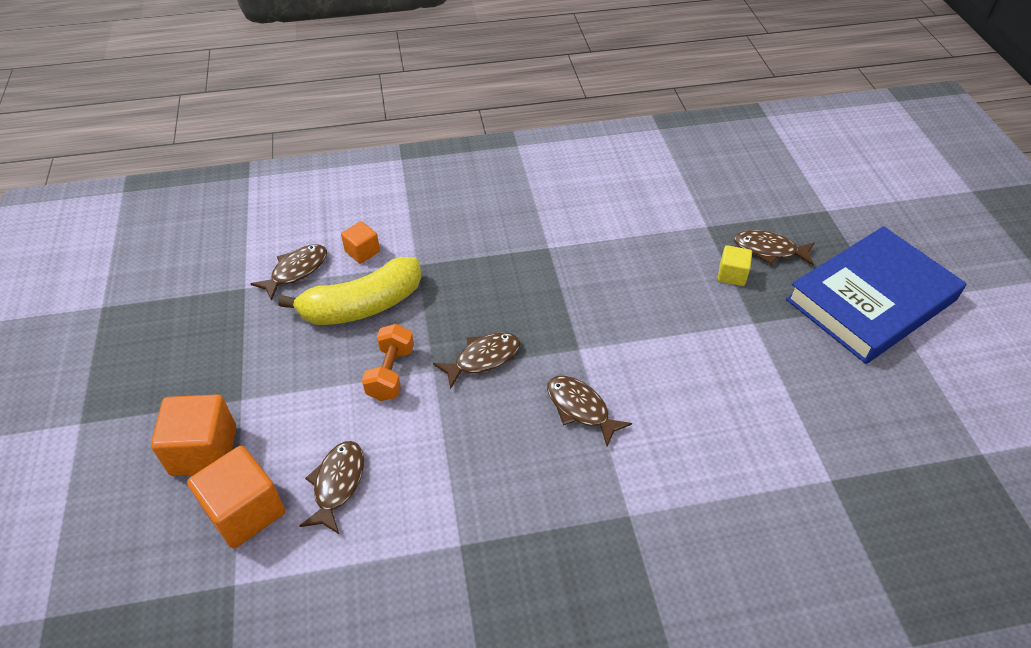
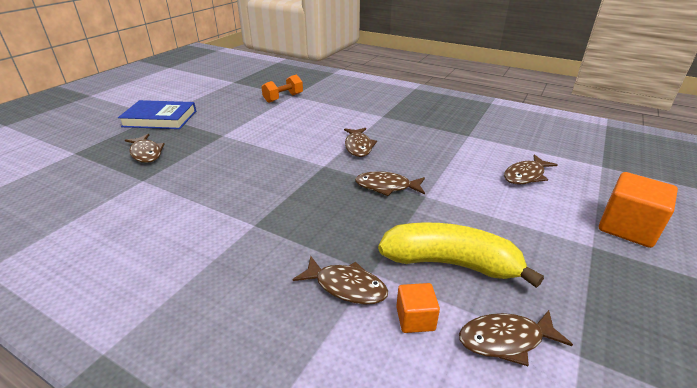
camera: 140 degrees left, 15 degrees down
orange cube [187,446,285,548] -> none
orange dumbbell [362,324,414,401] -> orange dumbbell moved to [261,75,303,103]
yellow cube [718,245,752,286] -> none
blue book [786,226,967,364] -> blue book [118,100,196,129], size x0.66
none -> brown fish [292,256,388,305]

